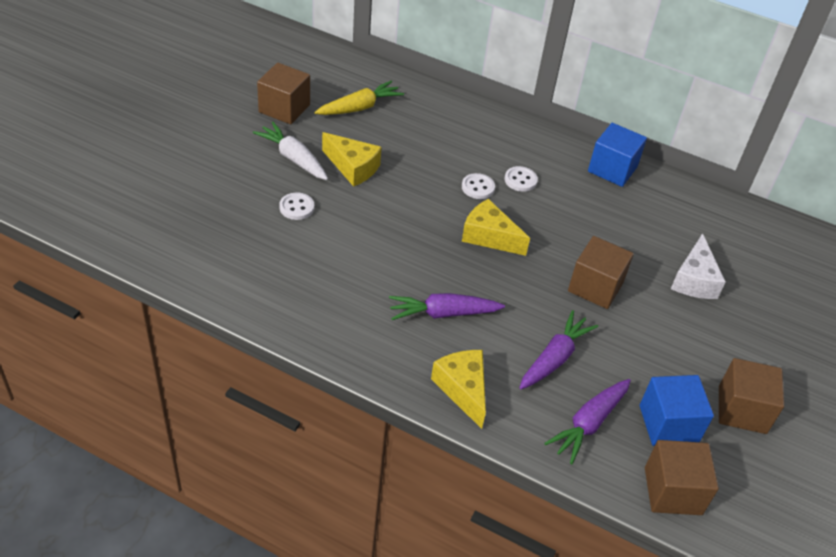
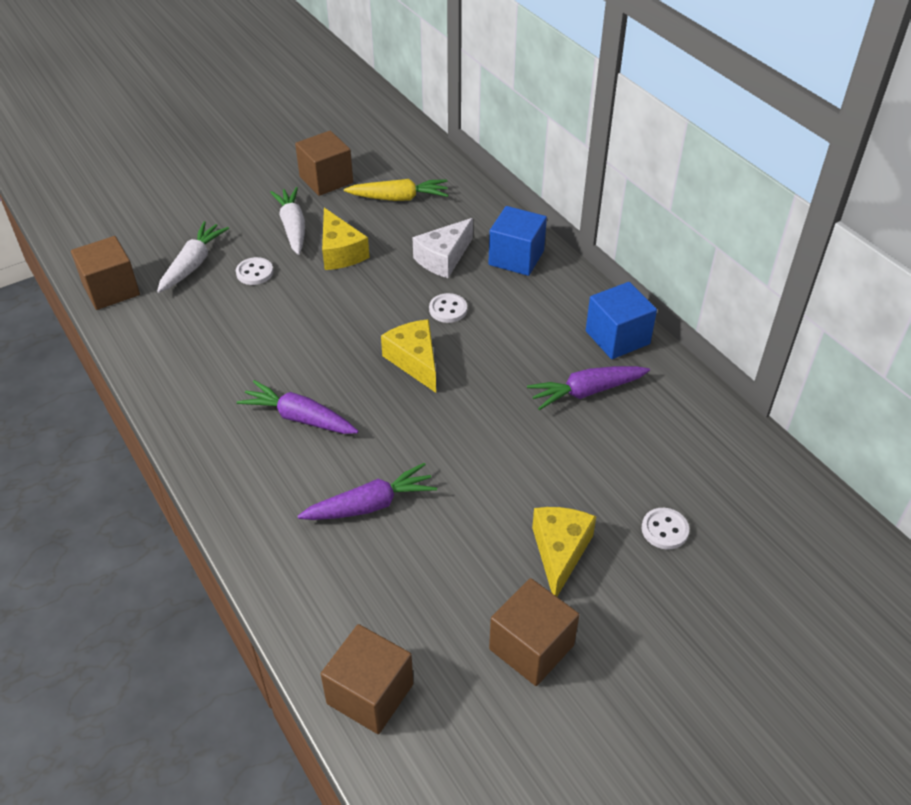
camera: 35 degrees right, 0 degrees up
yellow cheese [431,350,486,429] -> yellow cheese moved to [532,507,596,597]
white button [504,166,538,192] -> white button moved to [642,508,689,549]
purple carrot [544,379,631,464] -> purple carrot moved to [527,366,650,410]
brown cube [568,236,634,309] -> brown cube moved to [71,236,140,310]
blue cube [640,375,714,446] -> blue cube moved to [488,206,547,276]
white cheese [671,233,726,299] -> white cheese moved to [412,218,473,278]
none -> white carrot [157,221,229,293]

